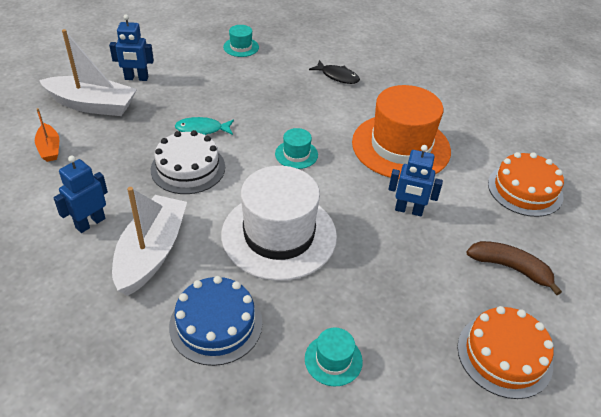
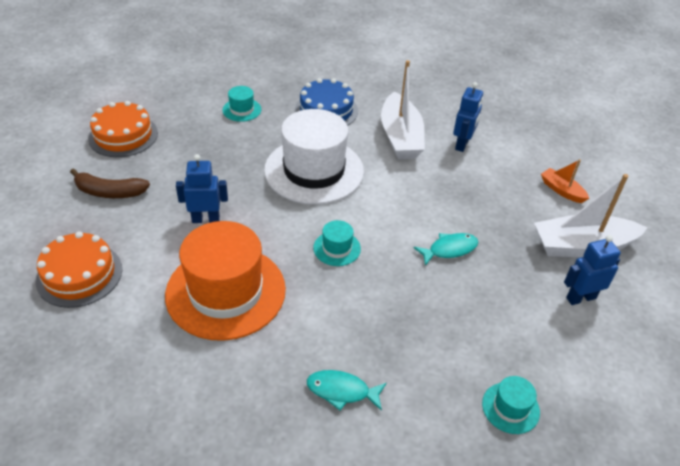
camera: 160 degrees right, 0 degrees up
white cake [151,130,225,194] -> none
black fish [309,60,360,84] -> turquoise fish [307,370,387,411]

